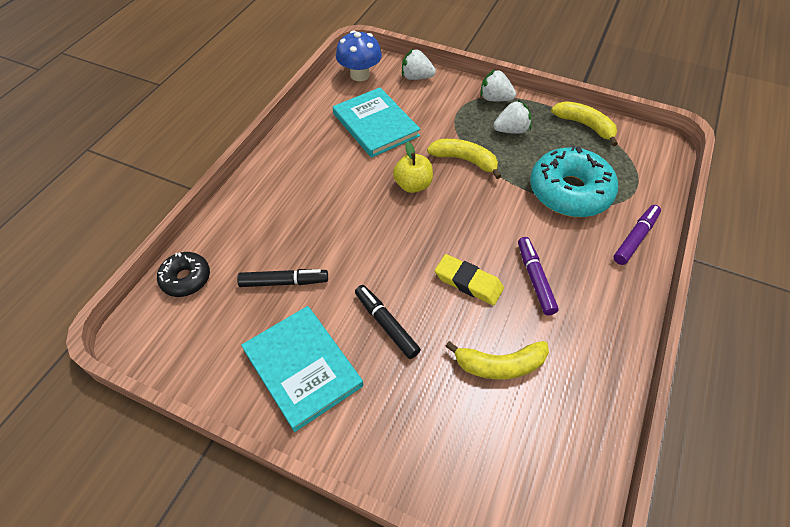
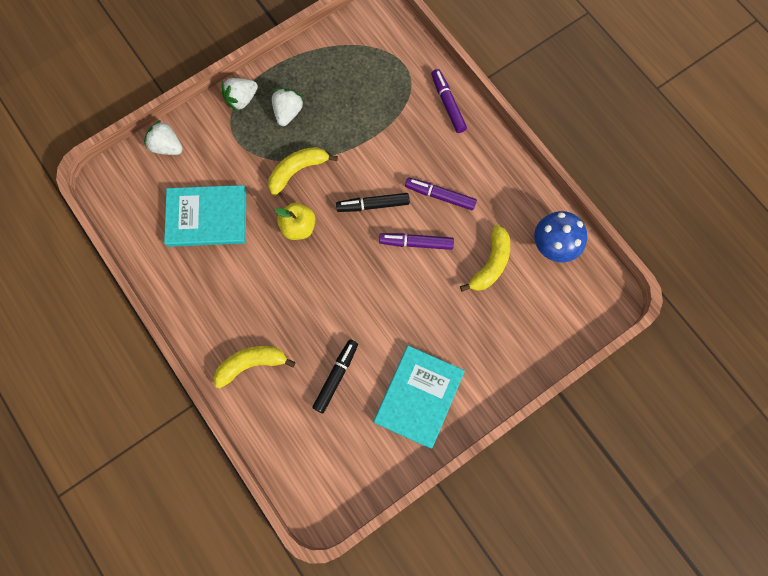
camera: 60 degrees left, 20 degrees up
black donut [157,252,210,297] -> none
turquoise book [241,306,363,432] -> turquoise book turned 60 degrees counterclockwise [374,346,465,449]
blue mushroom [336,30,382,81] -> blue mushroom moved to [534,211,587,262]
black marker [355,285,421,359] -> black marker moved to [336,193,410,212]
white strawberry [402,49,436,80] -> white strawberry turned 75 degrees clockwise [144,120,183,155]
yellow eraser [435,254,504,305] -> purple marker [379,233,454,250]
turquoise donut [530,145,618,217] -> none
yellow banana [551,101,618,146] -> yellow banana moved to [214,346,296,389]

